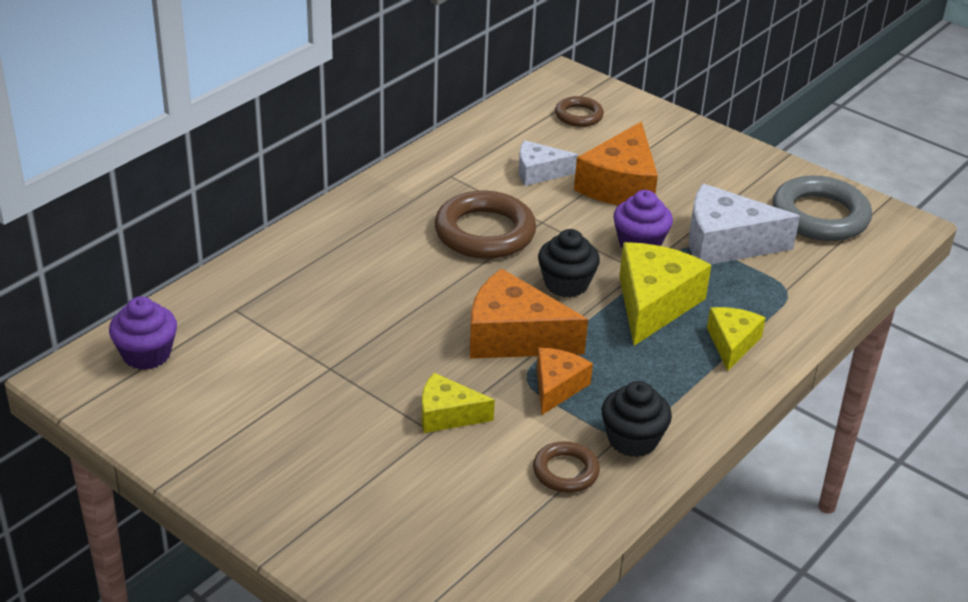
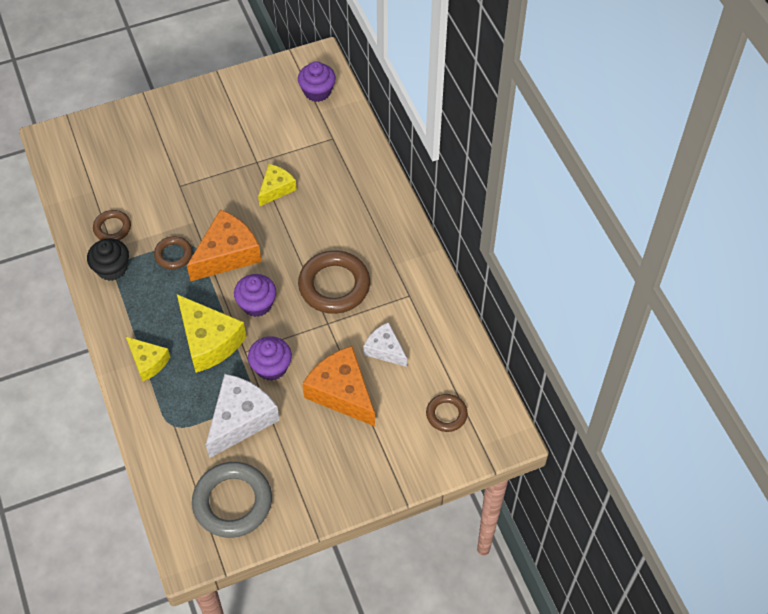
camera: 120 degrees right, 20 degrees up
yellow cheese [422,373,495,433] -> yellow cheese moved to [258,164,297,206]
white cheese [519,140,578,186] -> white cheese turned 75 degrees counterclockwise [363,322,407,367]
orange cheese [537,348,593,415] -> brown ring [154,236,193,269]
black cupcake [538,229,600,297] -> purple cupcake [234,274,276,317]

